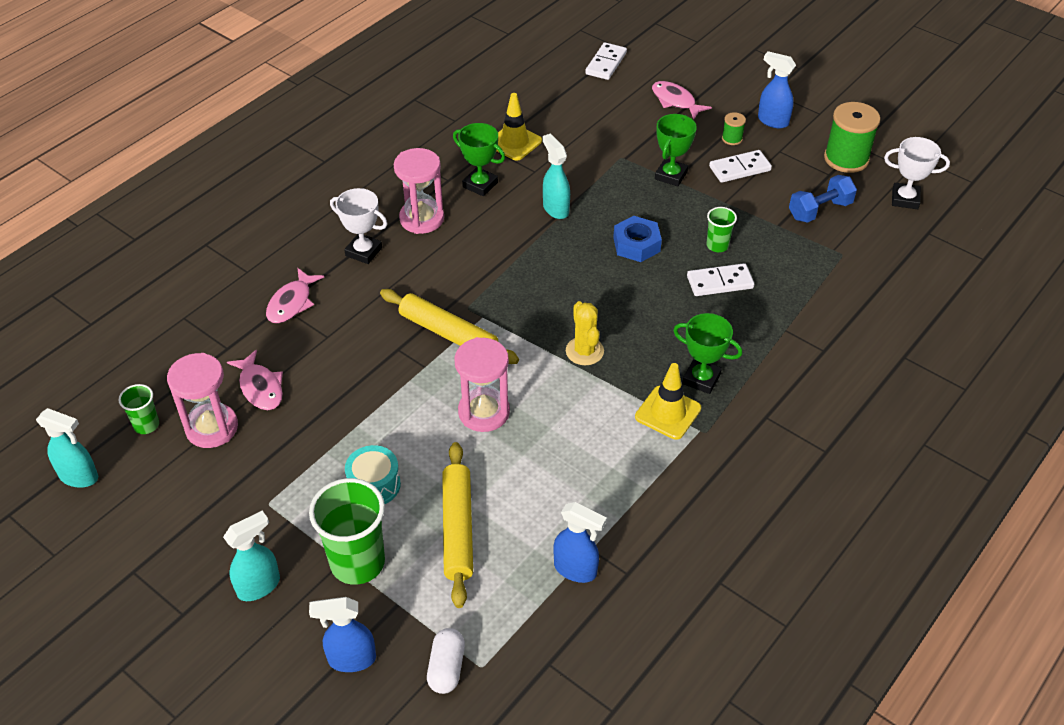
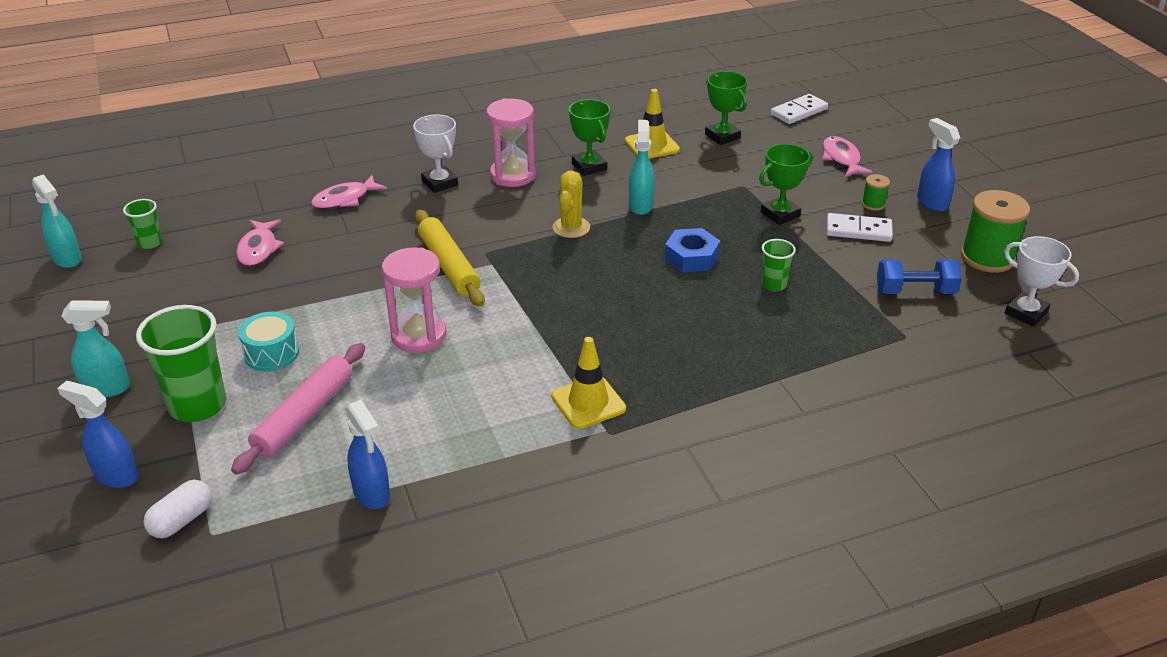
camera: 30 degrees right, 10 degrees down
pink hourglass [167,353,238,448] -> none
yellow rolling pin [442,442,473,608] -> pink rolling pin [231,343,365,475]
yellow cactus [566,301,604,365] -> yellow cactus moved to [552,171,590,238]
green trophy [673,313,742,394] -> green trophy moved to [705,71,747,145]
white domino [687,263,754,296] -> none

